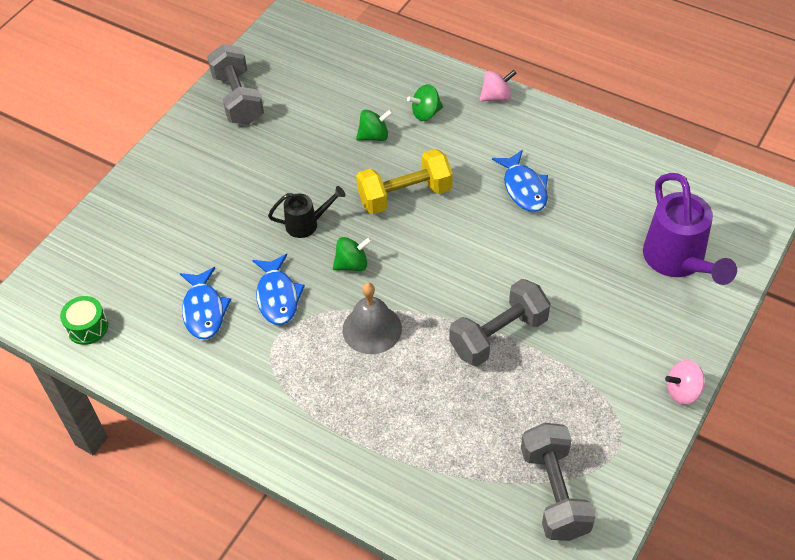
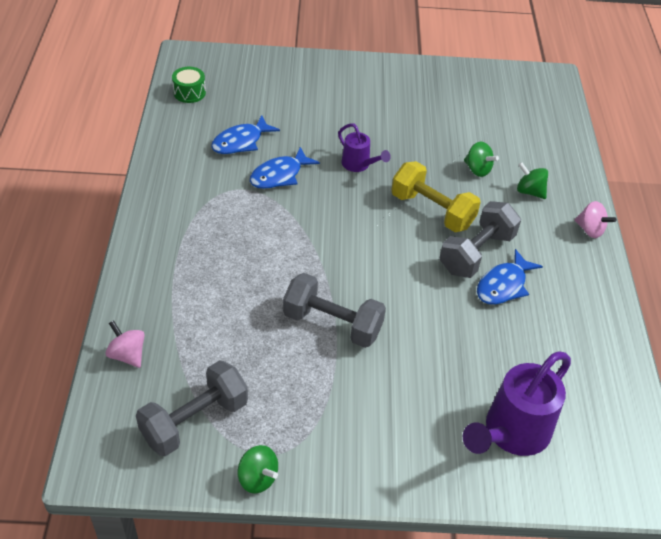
camera: 55 degrees right, 5 degrees down
grey dumbbell [207,44,264,125] -> grey dumbbell moved to [440,201,521,278]
black watering can [268,186,346,238] -> purple watering can [338,123,391,172]
green spinning top [333,237,372,271] -> green spinning top moved to [238,445,278,493]
grey bell [343,283,402,354] -> none
pink spinning top [665,360,705,405] -> pink spinning top moved to [105,320,145,368]

